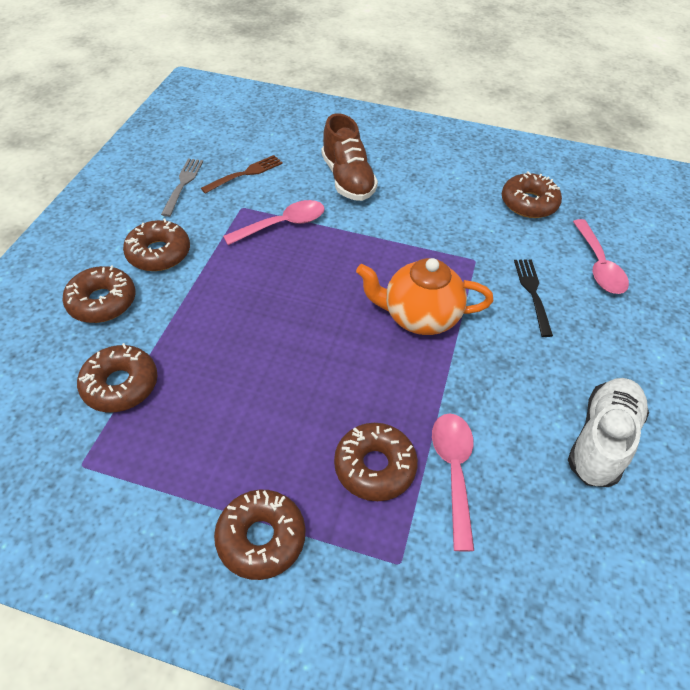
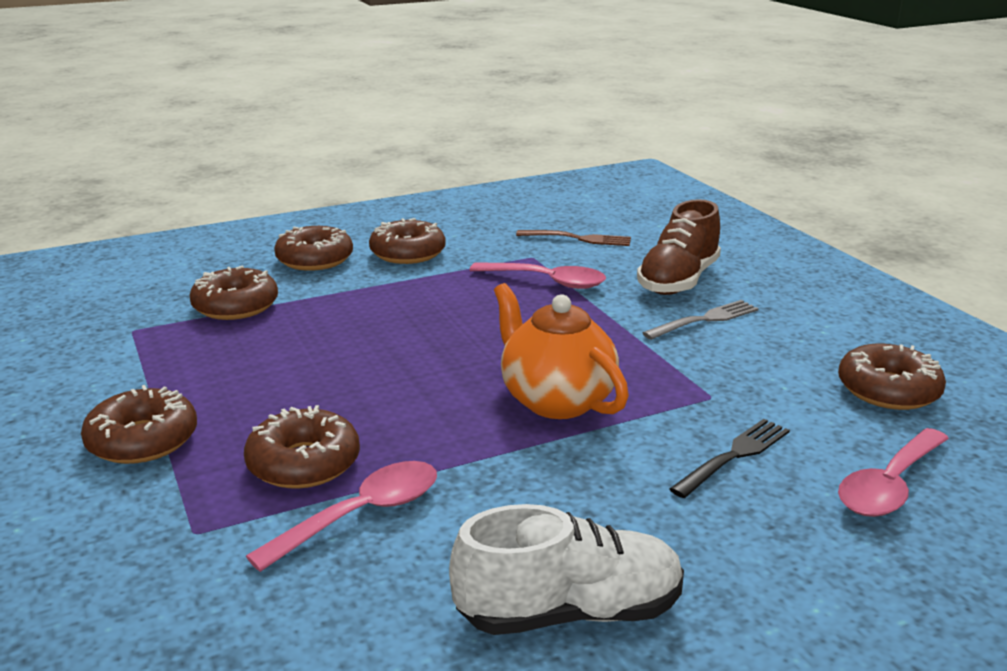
camera: 50 degrees right, 25 degrees down
grey fork [161,158,203,217] -> grey fork moved to [643,300,758,340]

